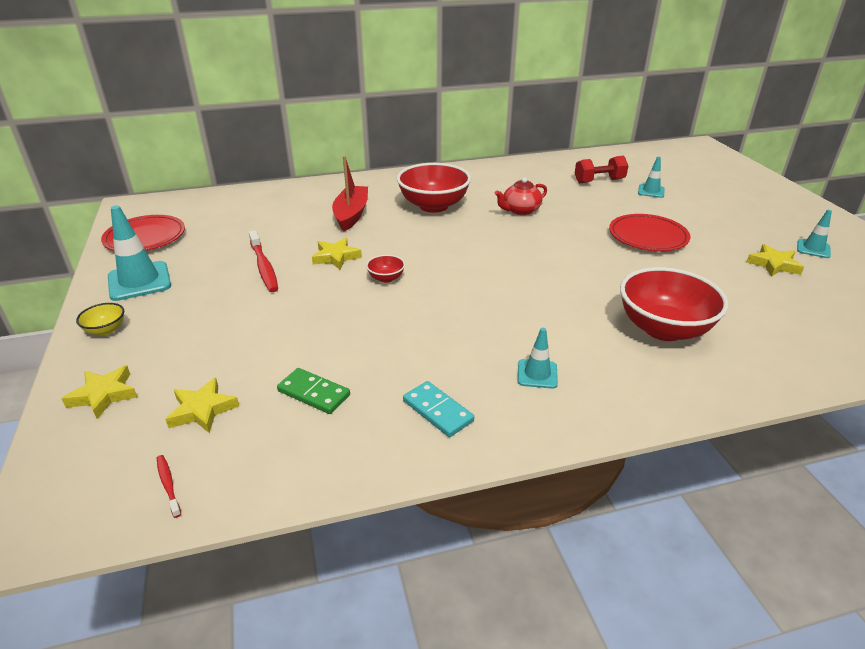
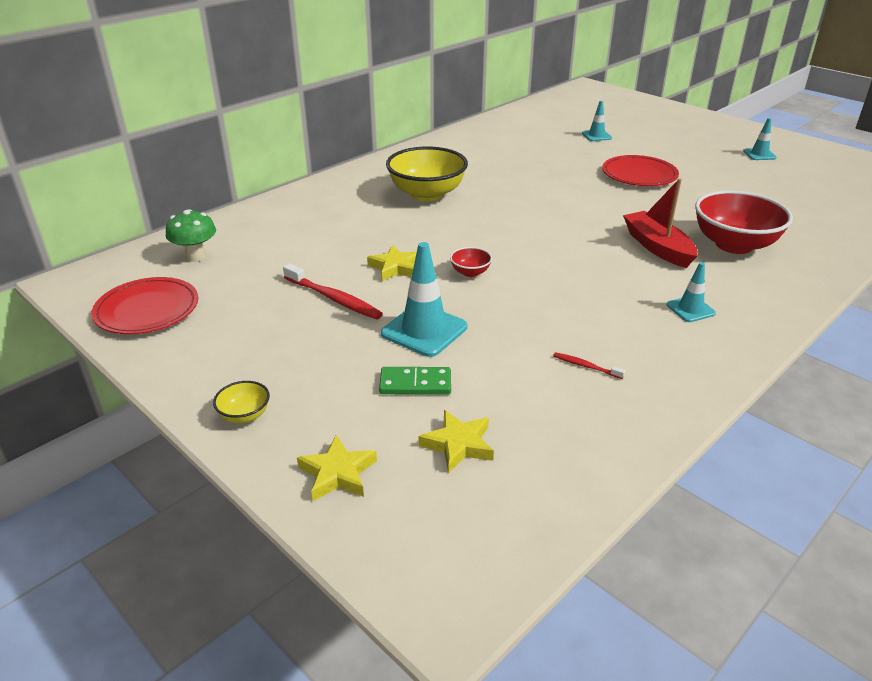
camera: 30 degrees left, 0 degrees up
turquoise traffic cone [108,205,171,301] -> turquoise traffic cone moved to [381,242,467,357]
red toothbrush [157,455,181,518] -> red toothbrush moved to [553,352,625,379]
green domino [277,368,350,414] -> green domino moved to [379,367,451,395]
red boat [332,156,368,231] -> red boat moved to [623,178,698,268]
red bowl [397,163,471,213] -> yellow bowl [386,147,468,201]
turquoise domino [403,381,474,437] -> none
red teapot [495,177,547,215] -> none
red dumbbell [575,156,628,184] -> none
yellow star [747,244,804,277] -> none
none -> green mushroom [166,209,216,262]

